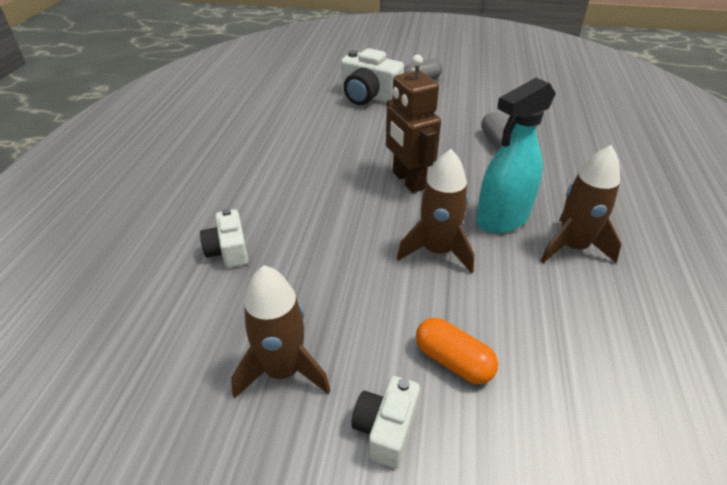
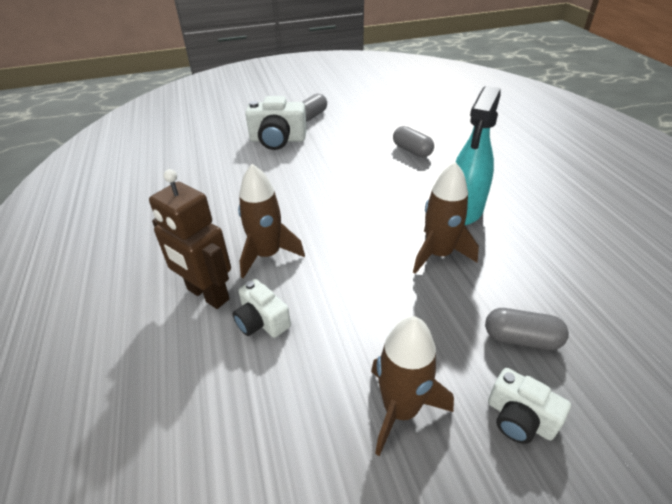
camera: 25 degrees left, 0 degrees up
white camera [351,376,420,468] -> white camera turned 45 degrees counterclockwise [488,368,571,444]
brown robot [386,55,441,193] -> brown robot moved to [149,169,231,309]
orange capsule [416,318,498,384] -> grey capsule [485,308,569,350]
brown rocket [541,145,621,263] -> brown rocket moved to [238,164,305,278]

